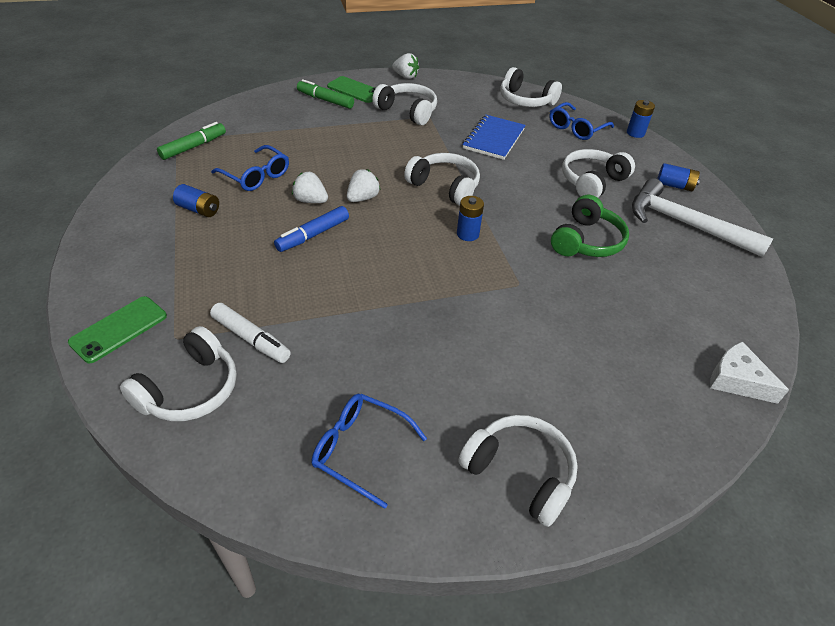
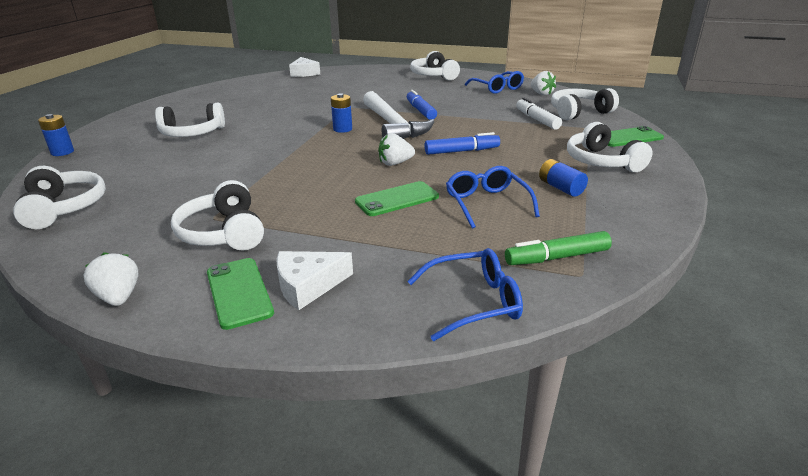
camera: 145 degrees left, 15 degrees down
white strawberry [292,172,328,203] -> white strawberry moved to [531,71,556,95]
green marker [297,79,354,109] -> white cheese [276,251,353,310]
white headphones [404,153,480,206] -> white headphones moved to [567,122,653,172]
blue notebook [462,115,526,160] -> none
blue glasses [549,102,614,140] -> blue glasses moved to [407,248,523,341]
green headphones [551,195,629,257] -> none
white hammer [632,178,773,257] -> white hammer moved to [363,91,435,139]
blue battery [657,163,700,191] -> none
none -> green phone [355,181,439,216]
none -> blue marker [407,90,437,120]

